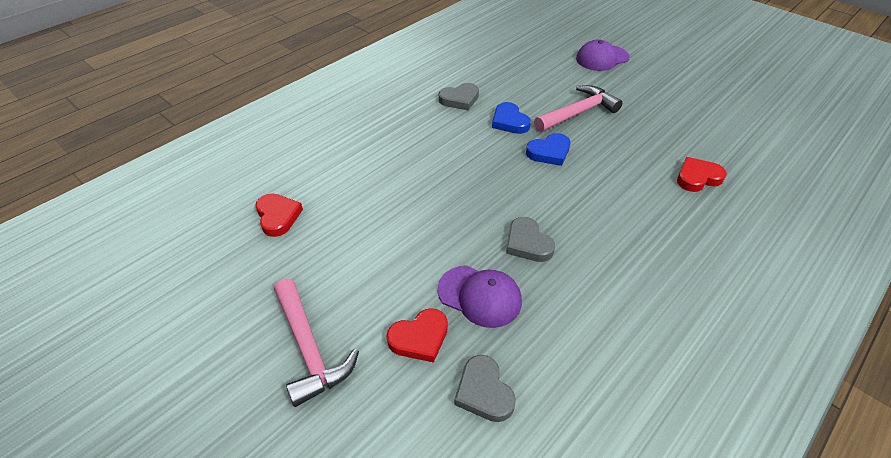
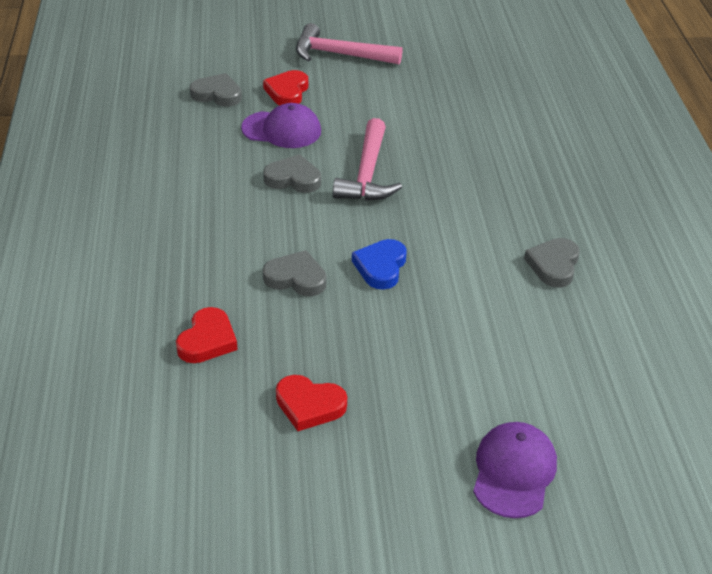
camera: 130 degrees right, 5 degrees down
red heart [255,193,303,237] -> red heart moved to [276,375,347,431]
purple cap [437,265,522,328] -> purple cap turned 150 degrees counterclockwise [241,103,321,148]
blue heart [492,102,531,134] -> none
pink hammer [534,85,623,132] -> pink hammer moved to [333,118,402,201]
none -> grey heart [263,250,327,296]

